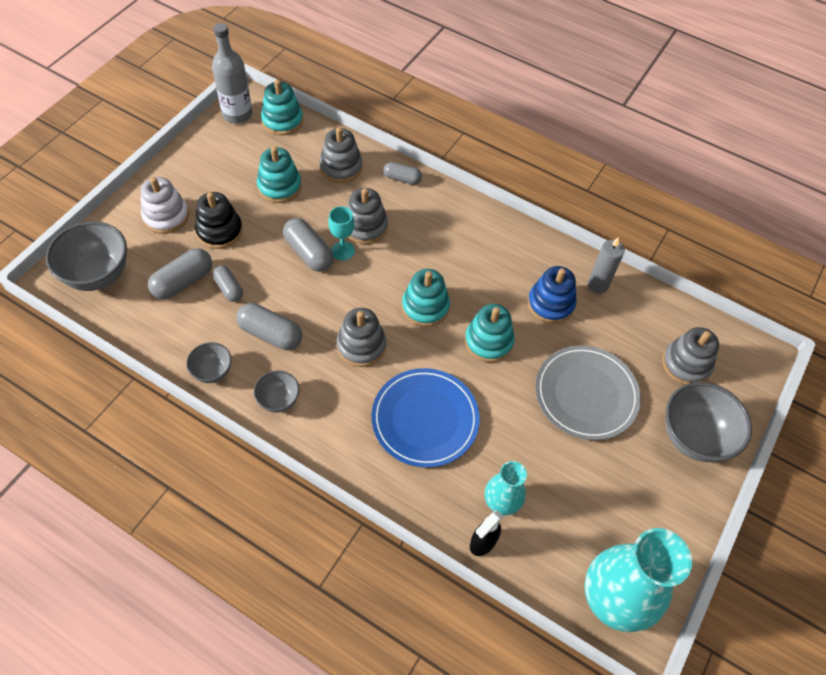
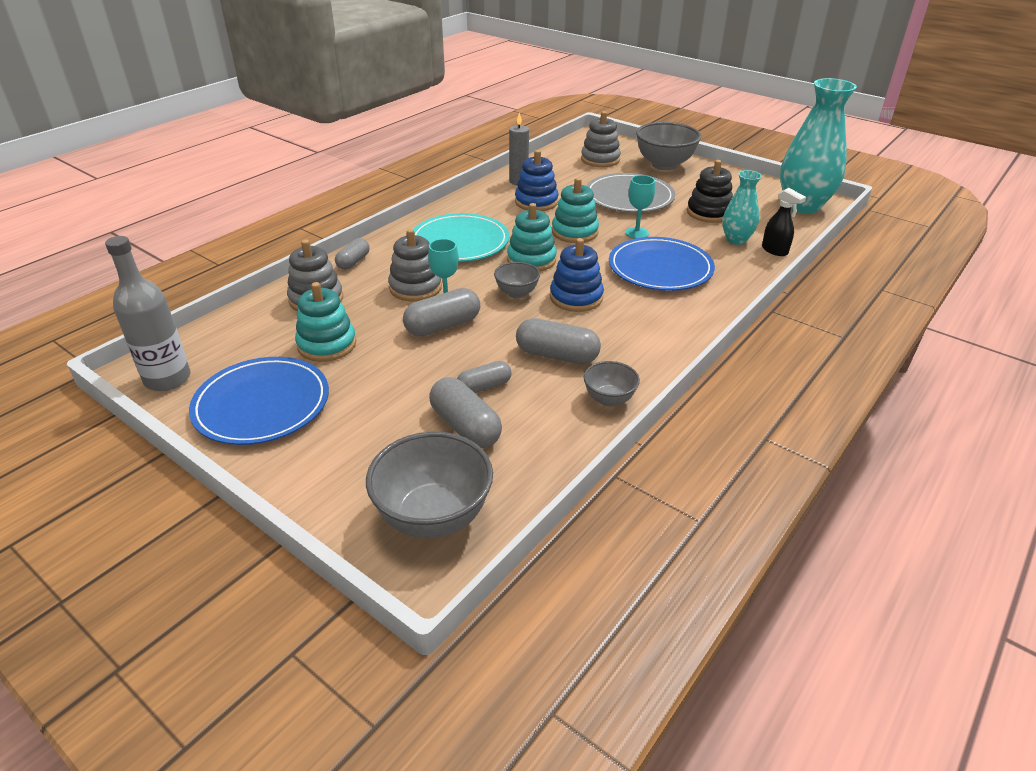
camera: 80 degrees left, 20 degrees down
white stacking toy [141,177,189,234] -> none
black stacking toy [195,192,243,249] -> black stacking toy moved to [687,160,733,223]
grey capsule [236,303,302,350] -> grey capsule turned 75 degrees clockwise [516,318,601,364]
grey bowl [254,371,300,413] -> grey bowl moved to [494,262,540,298]
turquoise stacking toy [261,80,303,136] -> none
grey stacking toy [336,308,386,367] -> blue stacking toy [550,238,604,312]
none -> blue plate [189,357,329,445]
none -> turquoise plate [413,213,509,262]
none -> turquoise goblet [625,175,655,239]

